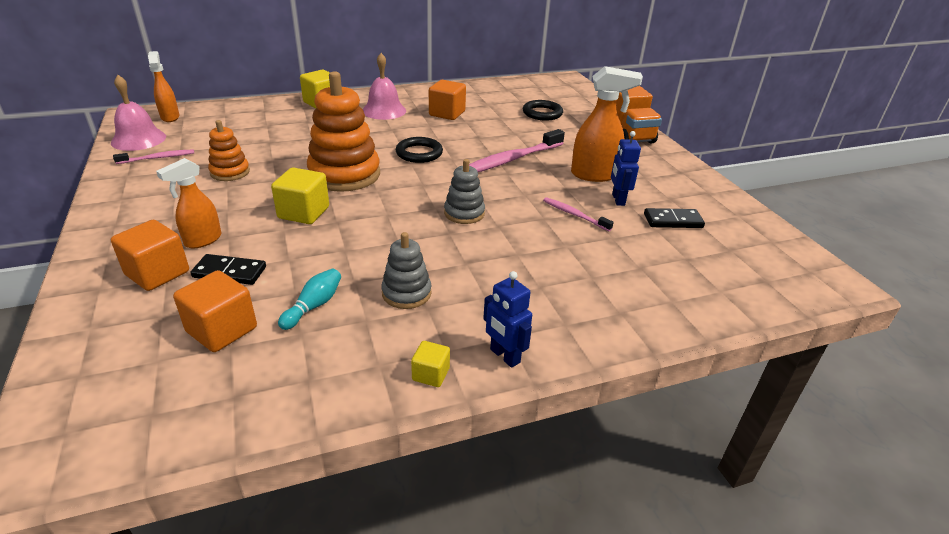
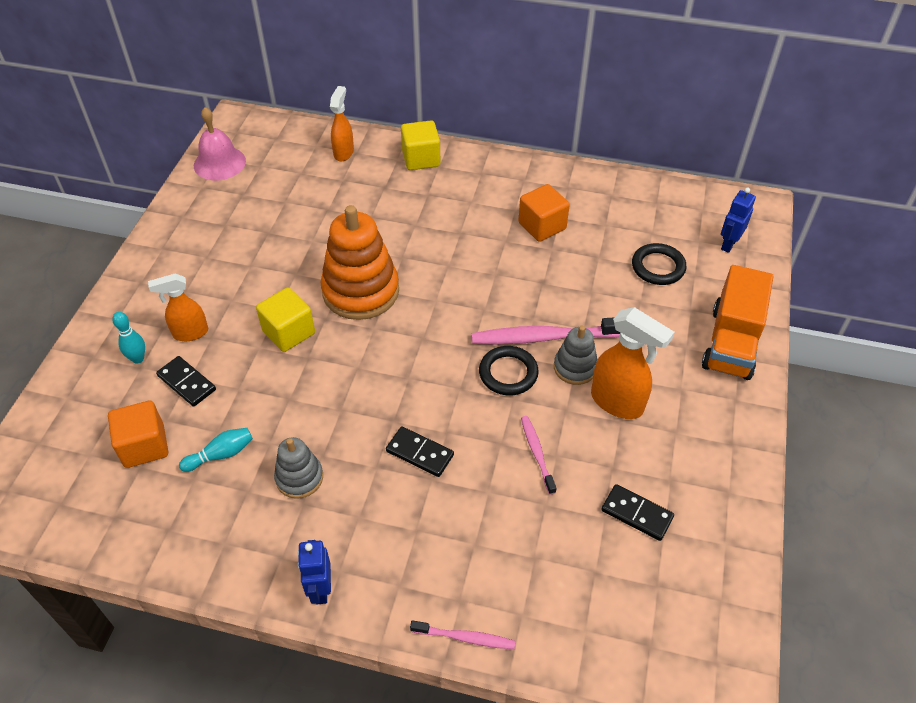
camera: 35 degrees right, 15 degrees up
orange cube [111,220,189,291] -> turquoise bowling pin [112,312,145,363]
pink toothbrush [113,149,194,164] -> pink toothbrush moved to [410,620,515,649]
orange spray bottle [148,51,179,122] -> orange spray bottle moved to [330,86,354,161]
orange stacking toy [208,120,250,181] -> none
pink bell [363,53,406,120] -> none
black ring [395,137,443,163] -> black ring moved to [479,346,539,395]
yellow cube [411,341,450,387] -> none
grey stacking toy [444,159,485,224] -> grey stacking toy moved to [554,326,598,385]
blue robot [611,131,641,206] -> blue robot moved to [721,187,756,253]
none -> black domino [386,426,454,477]

